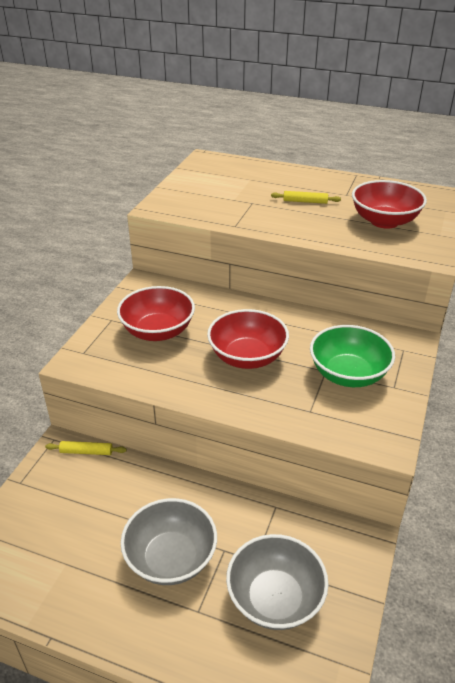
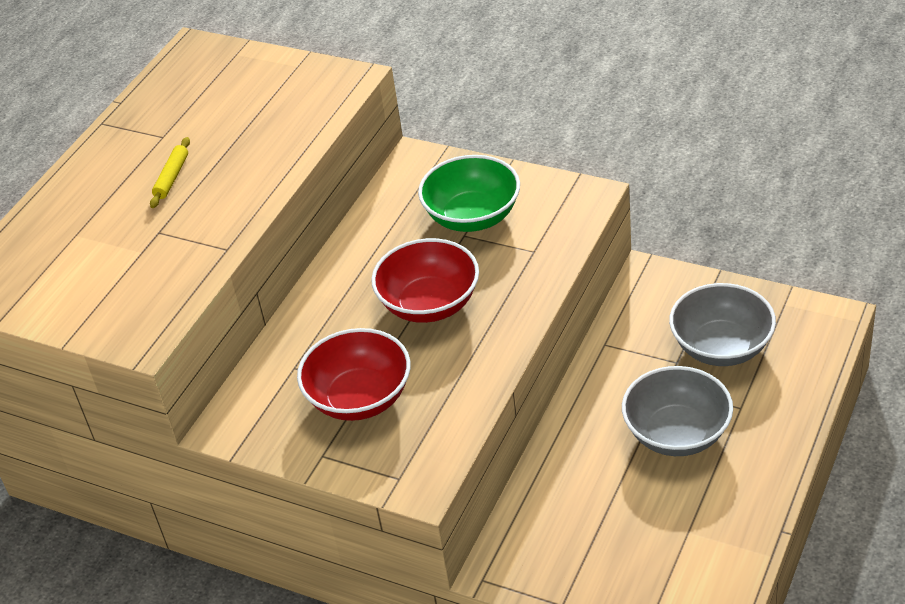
camera: 80 degrees left, 5 degrees up
yellow rolling pin [45,441,127,455] -> none
red bowl [352,180,427,229] -> none

